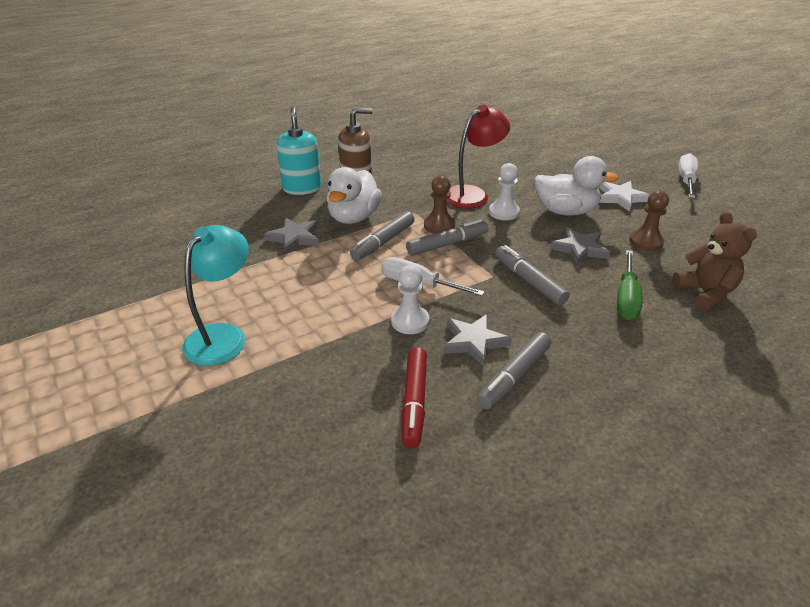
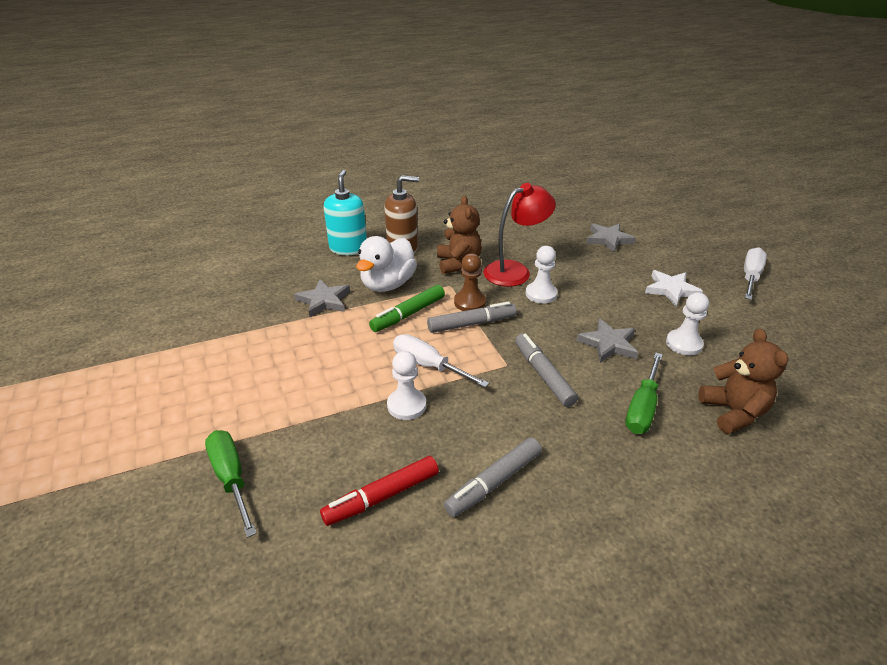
camera: 10 degrees right, 0 degrees up
turquoise lamp [182,225,249,366] -> none
grey marker [350,211,415,261] -> green marker [369,285,445,332]
red marker [402,347,427,448] -> red marker turned 45 degrees clockwise [320,456,439,526]
grey star [443,314,512,367] -> grey star moved to [586,223,636,252]
white duck [534,156,619,216] -> none
brown pawn [629,191,669,251] -> white pawn [666,292,709,356]
none -> green screwdriver [205,430,257,538]
none -> brown teddy bear [437,196,482,274]

